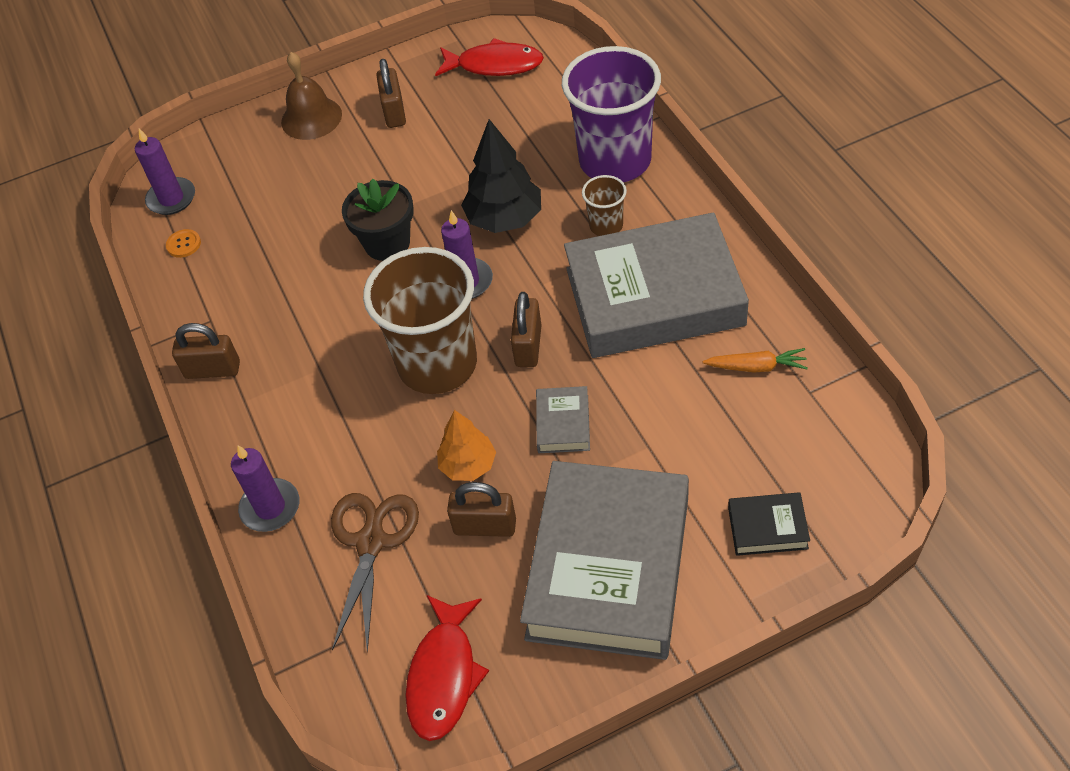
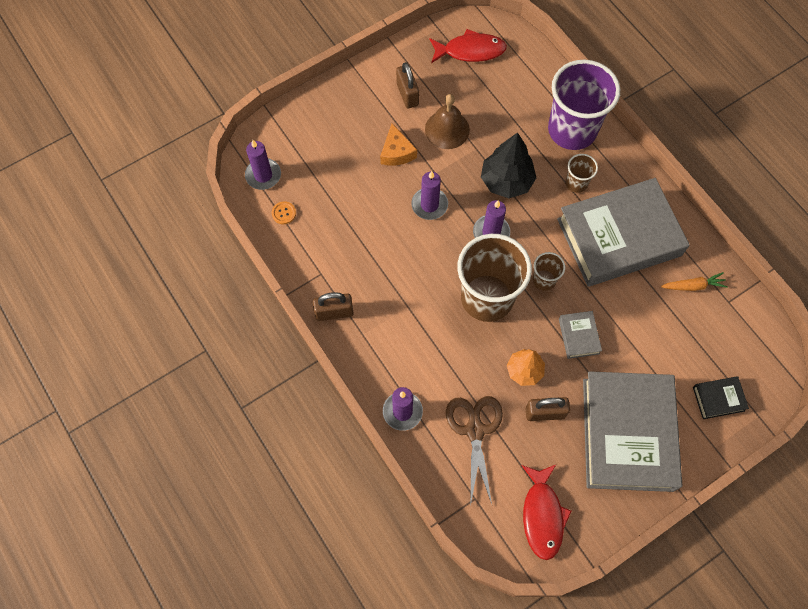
camera: 15 degrees left, 15 degrees up
brown bell [281,52,342,140] -> brown bell moved to [425,94,470,149]
black flower pot [342,179,414,261] -> purple candle [412,171,448,220]
brown padlock [511,292,541,367] -> brown cup [533,252,565,291]
none -> orange cheese [380,123,417,165]

